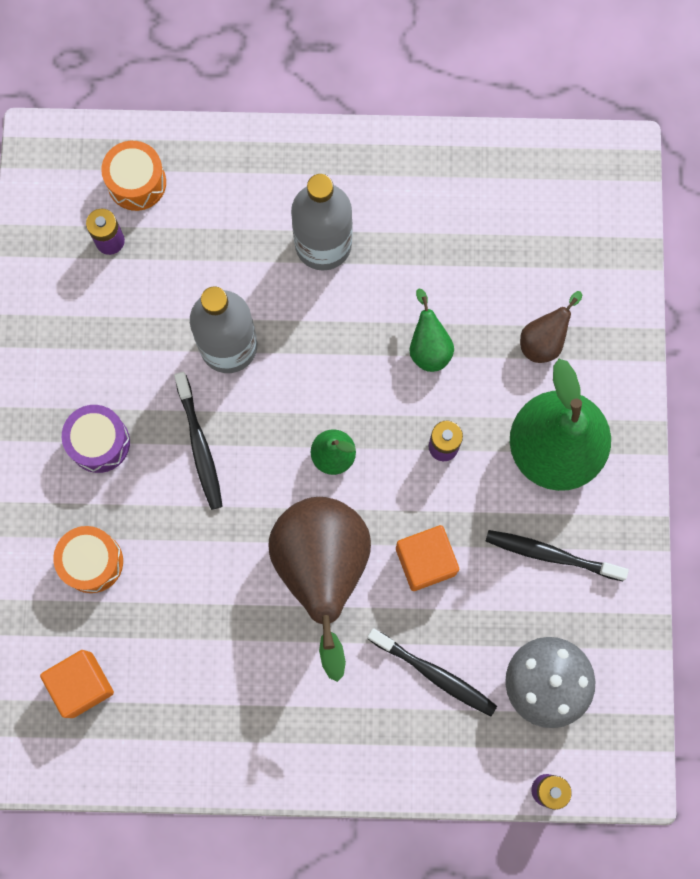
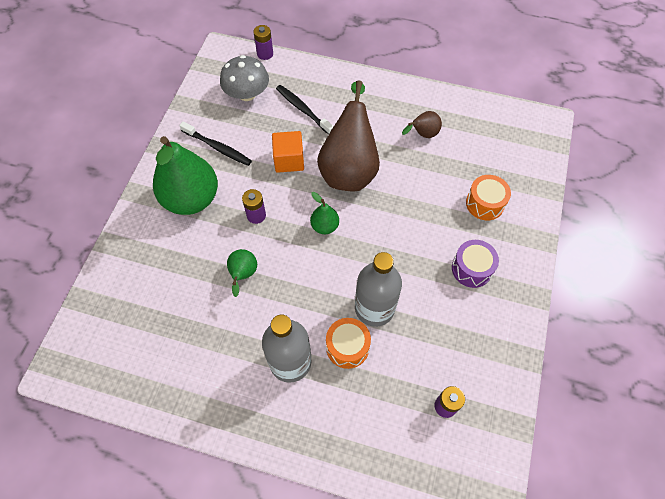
camera: 165 degrees left, 15 degrees down
orange cube [40,650,114,718] -> none
orange drum [101,141,166,211] -> orange drum moved to [326,318,371,369]
black toothbrush [174,372,223,510] -> none
brown pear [520,291,582,363] -> brown pear moved to [402,111,442,138]

